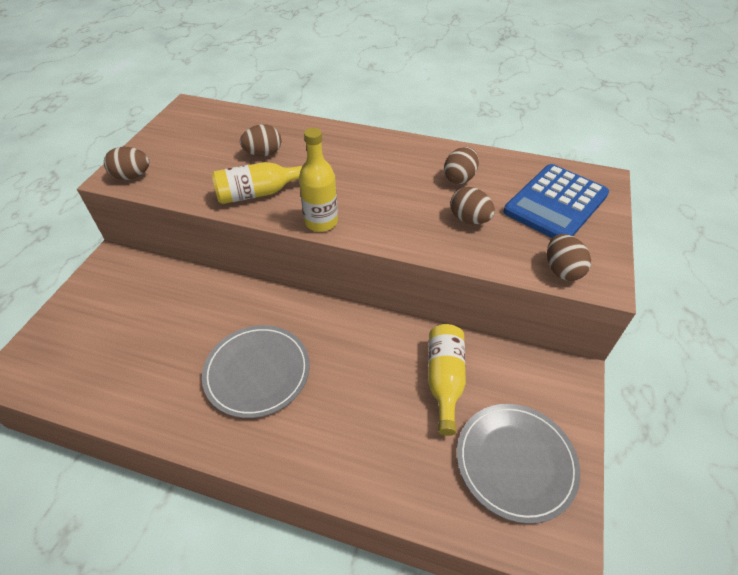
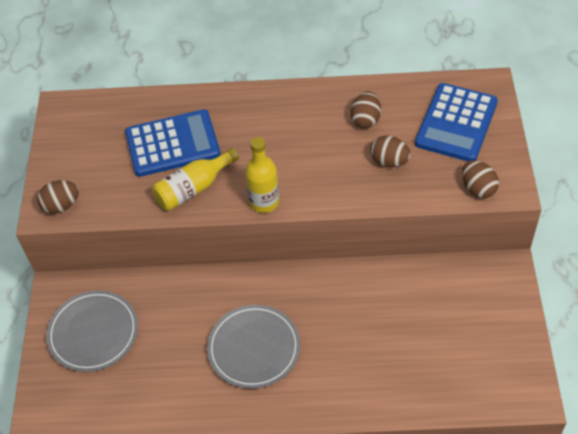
camera: 15 degrees left, 5 degrees up
brown egg [240,124,281,156] -> blue calculator [125,109,220,177]
yellow bottle [428,324,466,436] -> none
grey plate [457,404,580,524] -> grey plate moved to [46,290,138,372]

